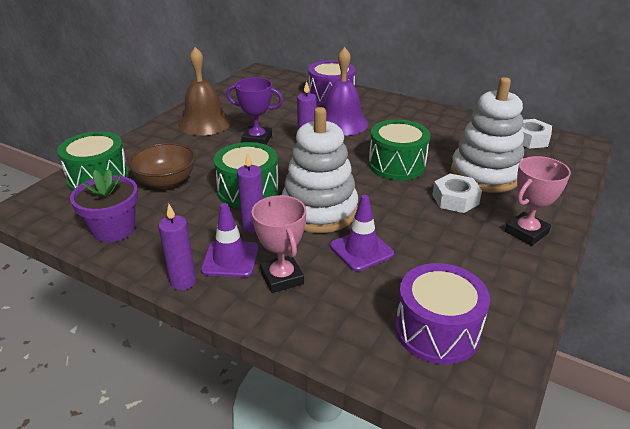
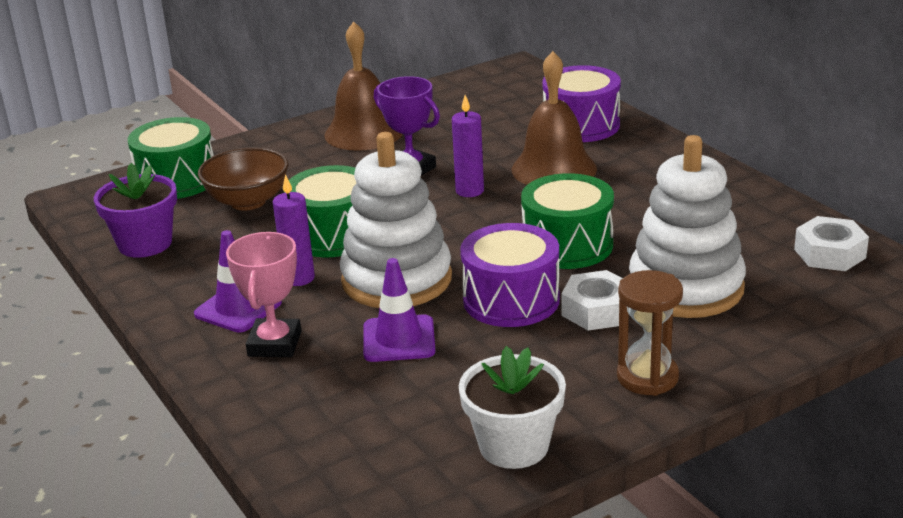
camera: 30 degrees right, 5 degrees down
purple candle [158,204,196,290] -> none
purple bell [325,47,368,136] -> brown bell [512,51,597,185]
purple drum [395,263,490,364] -> purple drum moved to [460,223,560,327]
pink trophy [505,156,571,246] -> brown hourglass [617,270,683,396]
none -> white flower pot [459,346,566,469]

